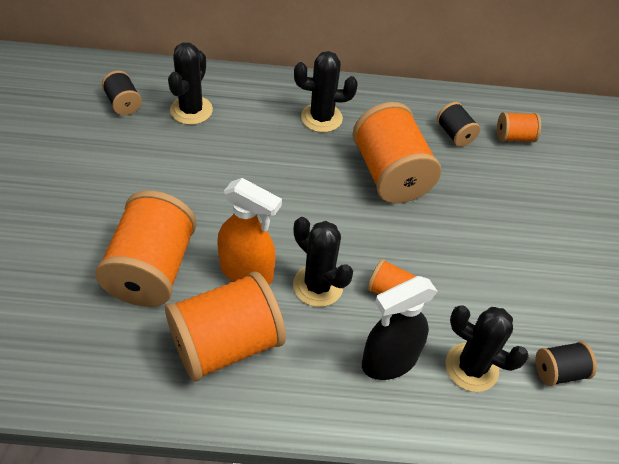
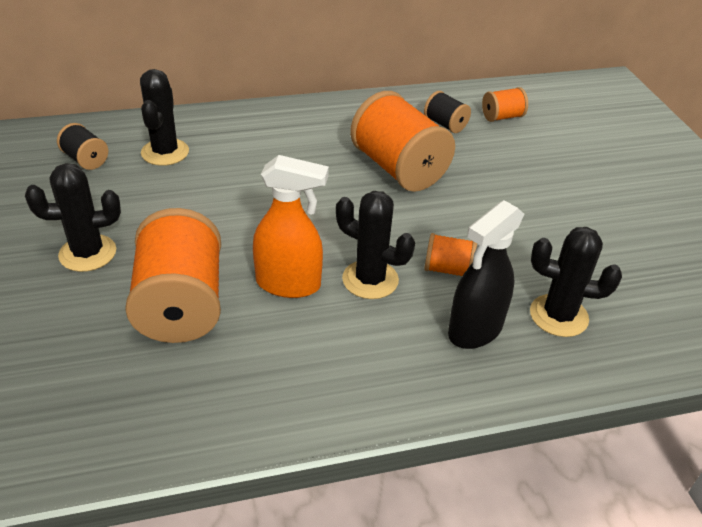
camera: 15 degrees left, 10 degrees down
orange spool [165,271,286,382] -> none
black cactus [294,51,358,132] -> black cactus moved to [25,163,121,272]
black spool [535,341,597,386] -> none

